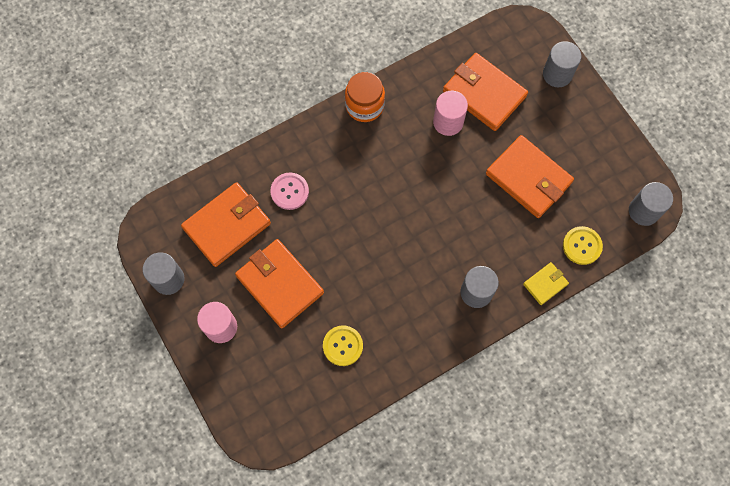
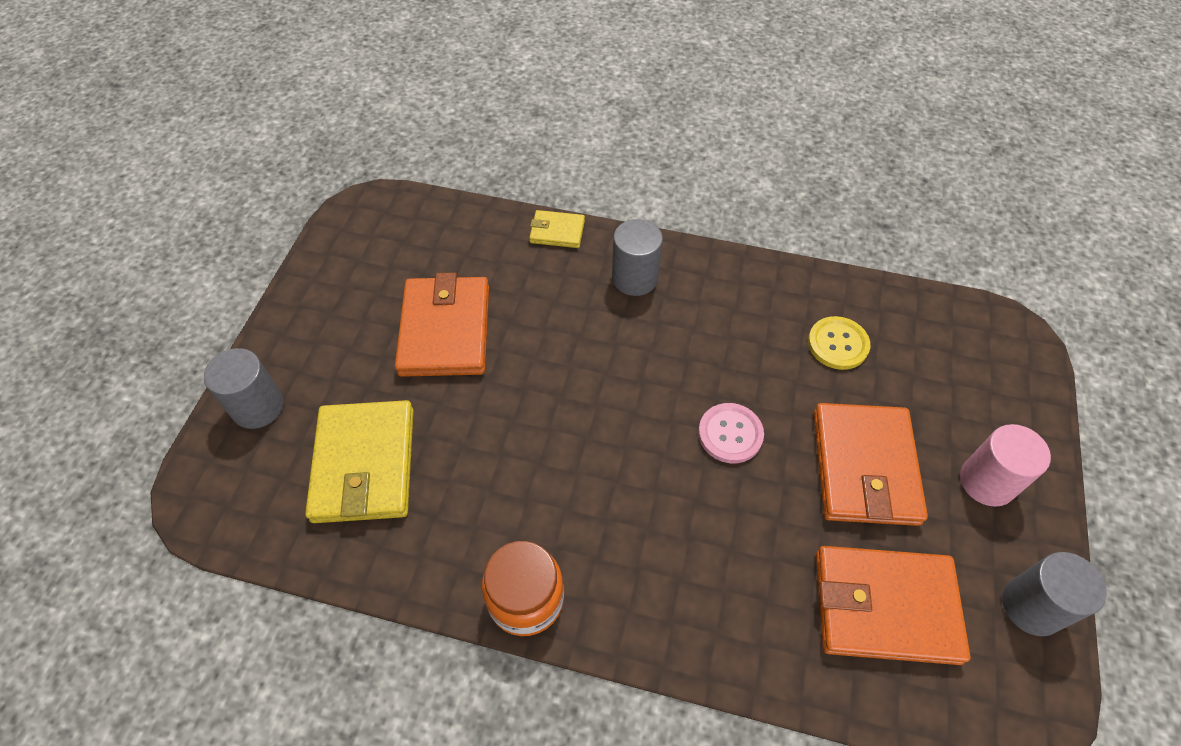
camera: 135 degrees left, 15 degrees down
pink button [270,173,309,210] -> pink button moved to [698,403,764,463]
pink cylinder [433,91,468,136] -> none
orange wallet [443,53,528,131] -> yellow wallet [305,400,414,523]
yellow button [563,226,603,265] -> none
grey cylinder [629,182,673,226] -> none

